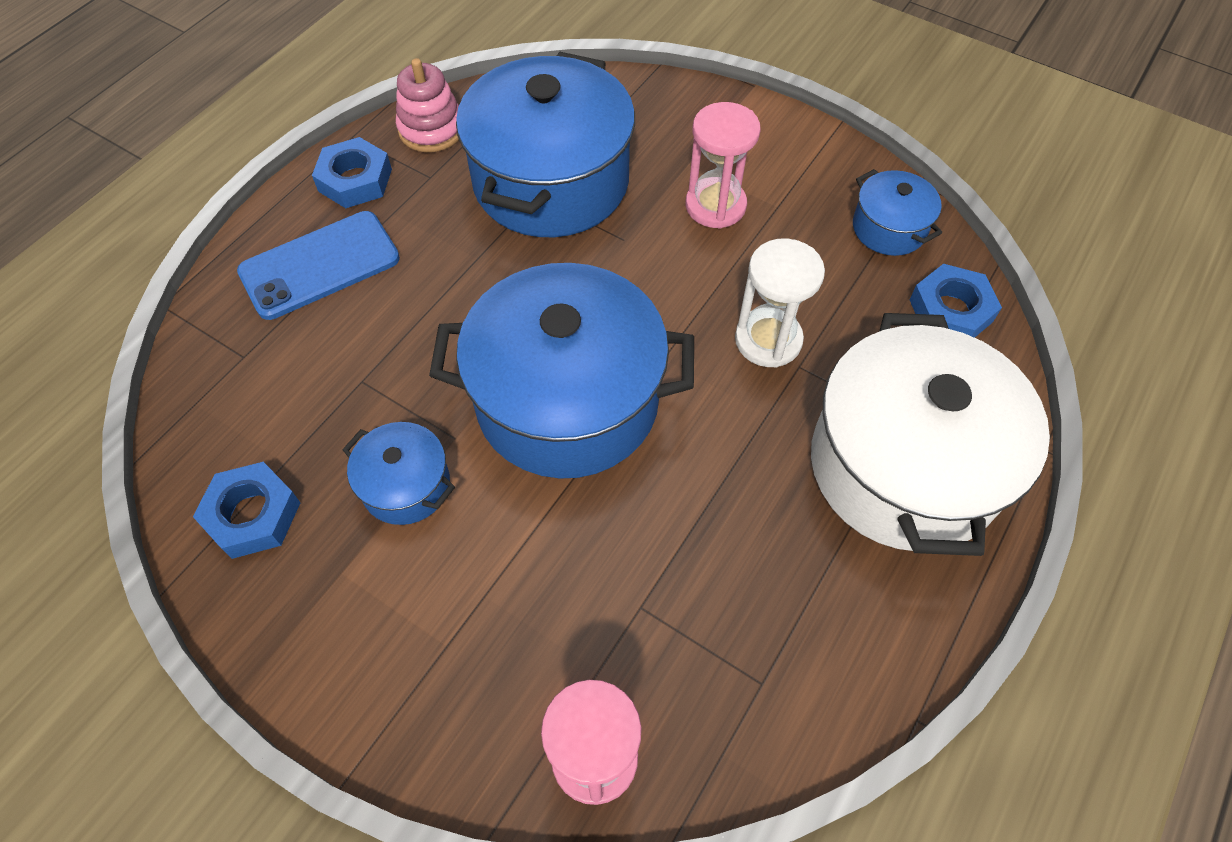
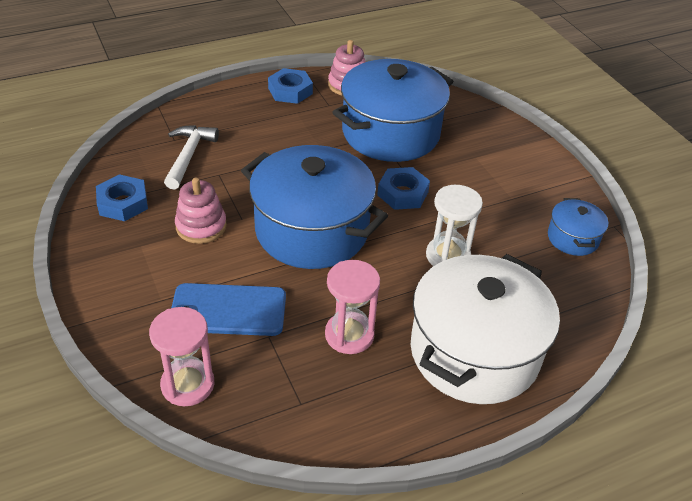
camera: 30 degrees right, 15 degrees down
blue phone [237,211,400,320] -> blue phone moved to [171,283,286,336]
blue pot [342,422,455,525] -> pink stacking toy [175,178,227,244]
pink hourglass [686,102,761,229] -> pink hourglass moved to [325,260,380,354]
blue nut [910,264,1002,338] -> blue nut moved to [377,167,430,210]
none -> white hammer [164,125,219,190]

